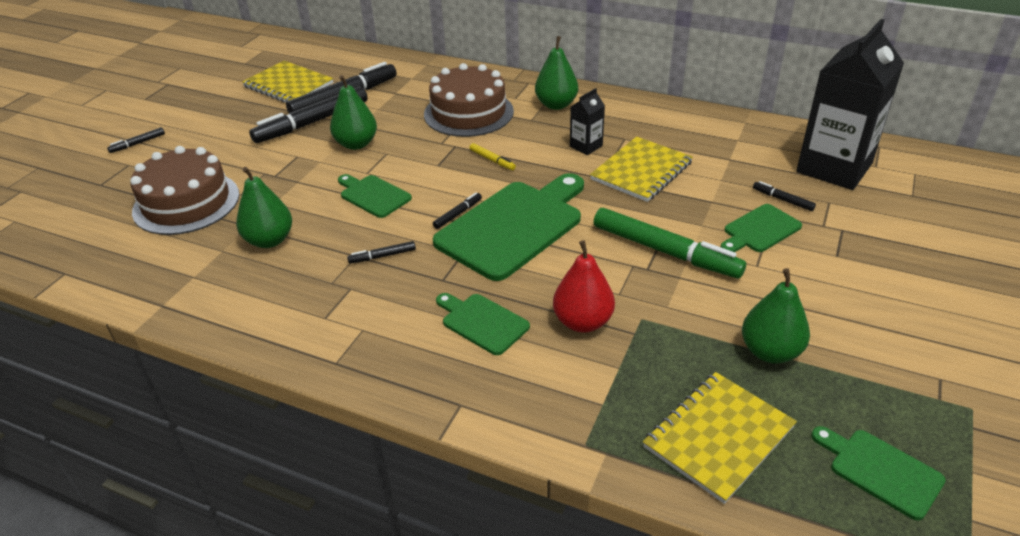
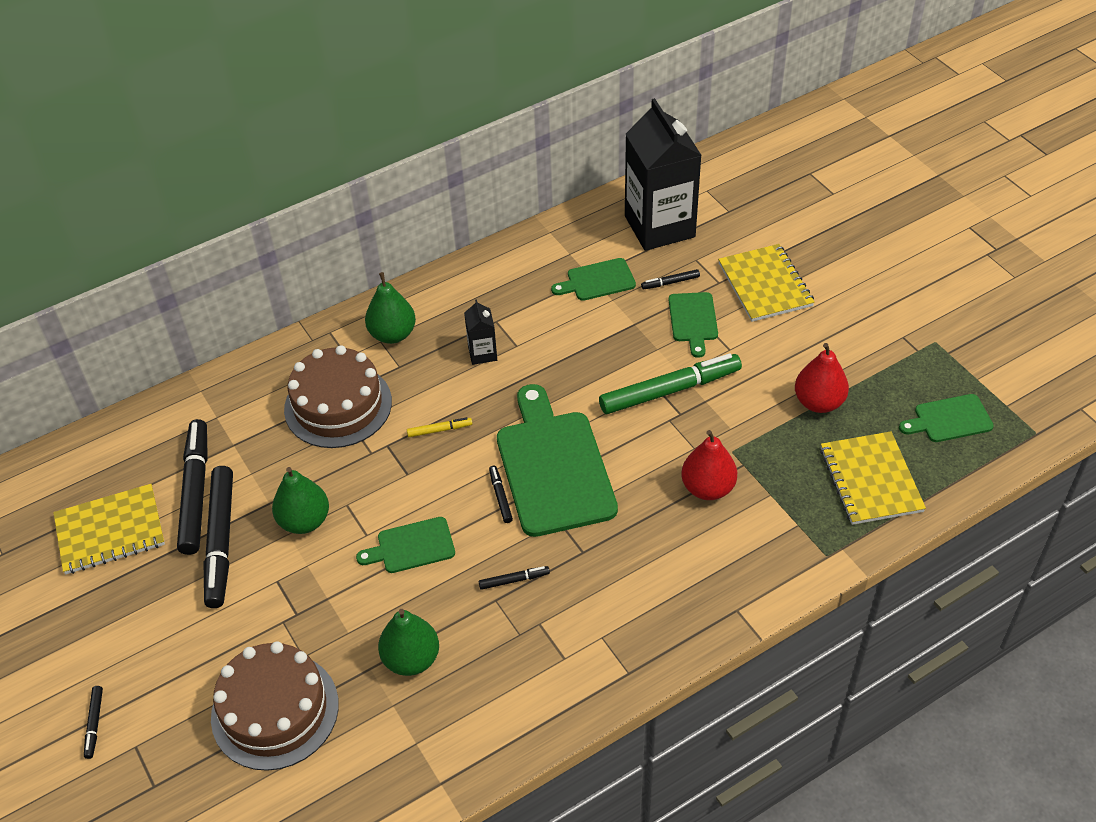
camera: 55 degrees left, 10 degrees up
black marker [347,241,416,263] -> black marker turned 120 degrees counterclockwise [479,566,550,590]
green cutting board [436,293,530,355] -> green cutting board moved to [551,258,636,301]
yellow notebook [590,137,693,202] -> yellow notebook moved to [718,244,815,322]
green pear [742,268,810,364] -> red pear [795,343,849,413]

